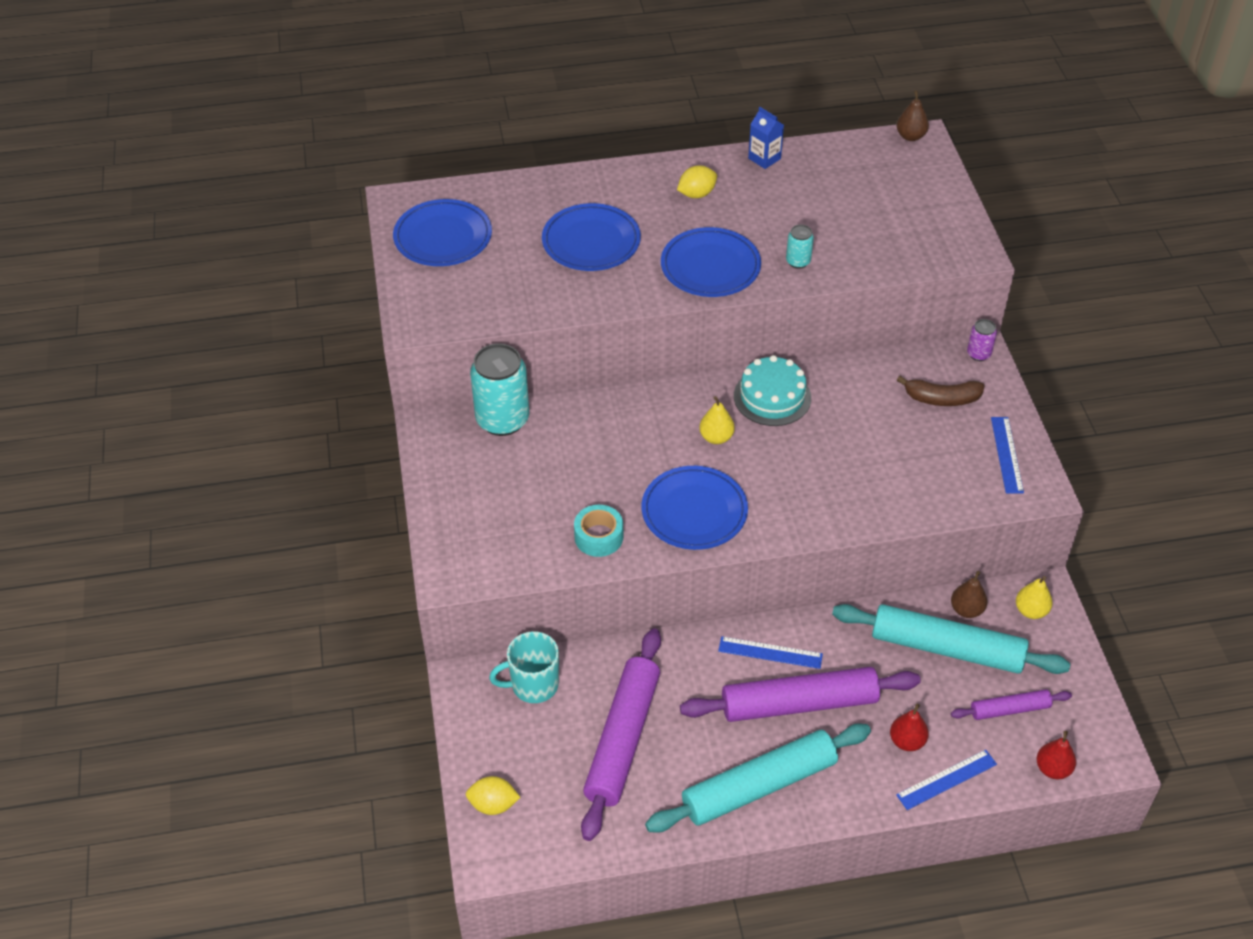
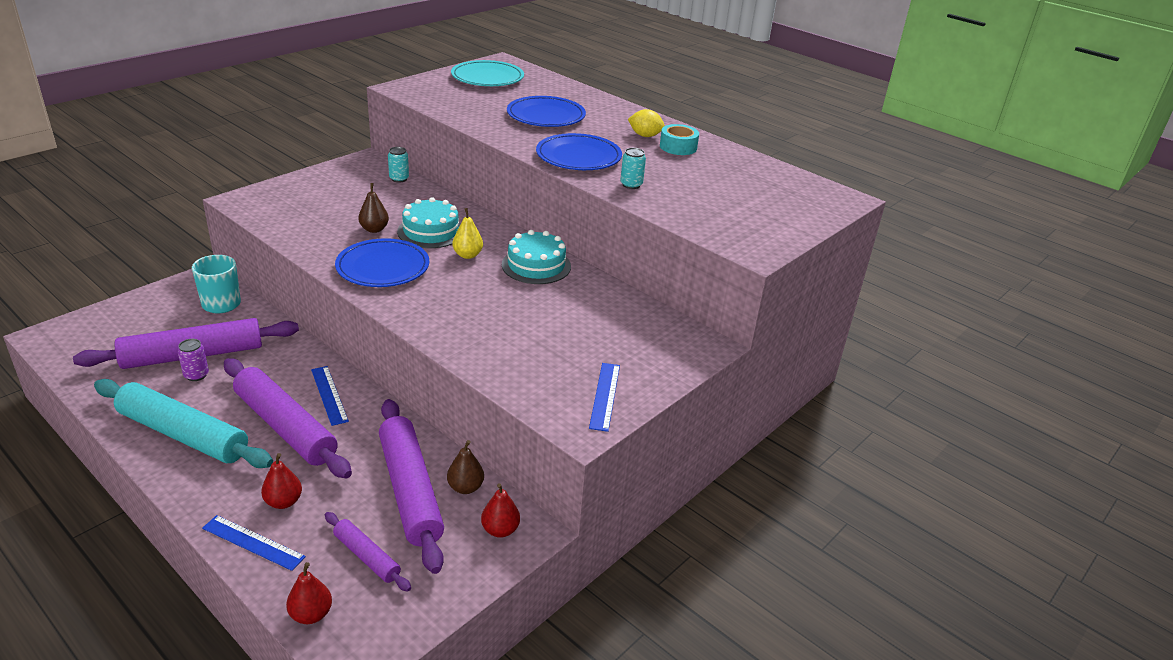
camera: 50 degrees right, 15 degrees down
blue plate [393,199,492,266] -> turquoise plate [451,60,524,86]
yellow lemon [466,776,520,815] -> none
turquoise can [470,344,529,436] -> turquoise can [388,147,409,182], size x0.47
turquoise tape [574,505,623,557] -> turquoise tape moved to [660,124,699,155]
blue carton [748,107,784,169] -> none
turquoise rolling pin [832,604,1070,674] -> purple rolling pin [379,399,444,574]
brown pear [897,90,929,141] -> brown pear moved to [358,183,389,233]
brown banana [897,376,985,406] -> none
purple can [967,319,997,361] -> purple can moved to [178,339,209,381]
blue ruler [991,417,1024,493] -> blue ruler turned 45 degrees counterclockwise [589,363,620,432]
yellow pear [1016,576,1052,619] -> red pear [481,483,520,538]
none -> turquoise cake [397,197,461,248]

